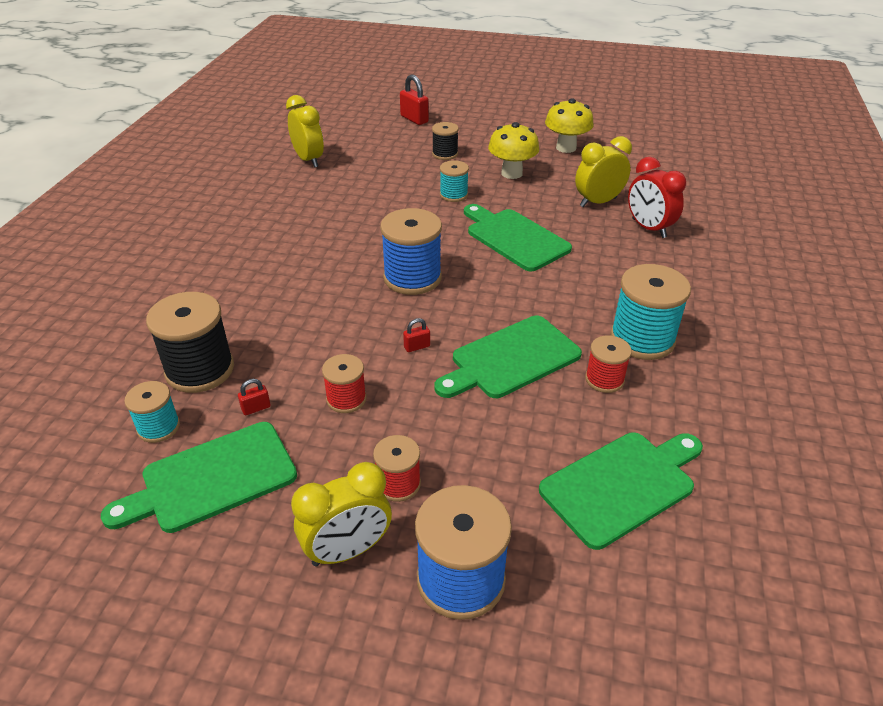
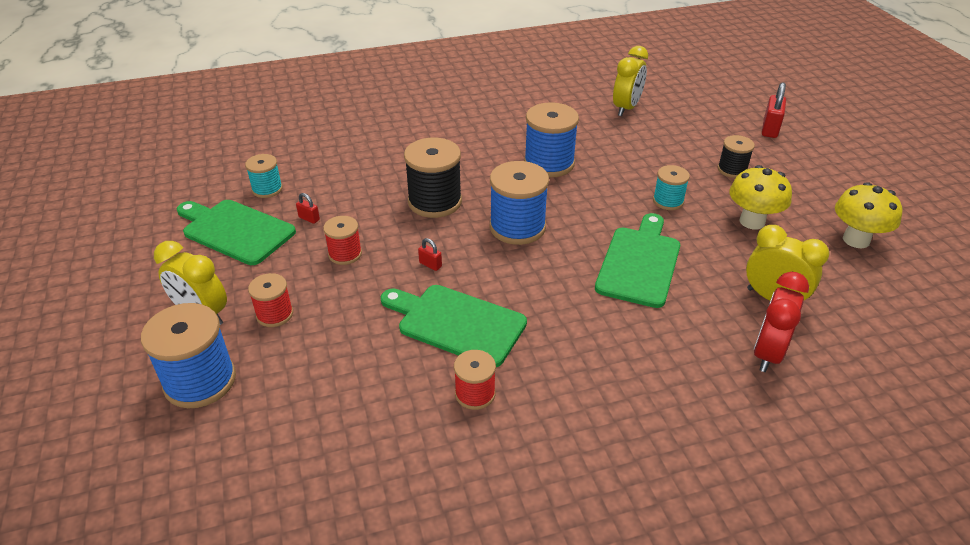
camera: 60 degrees right, 0 degrees up
black spool [146,292,234,393] -> black spool moved to [404,138,462,218]
green cutting board [539,432,703,550] -> none
turquoise spool [610,264,691,360] -> none
none -> blue spool [524,102,579,177]

